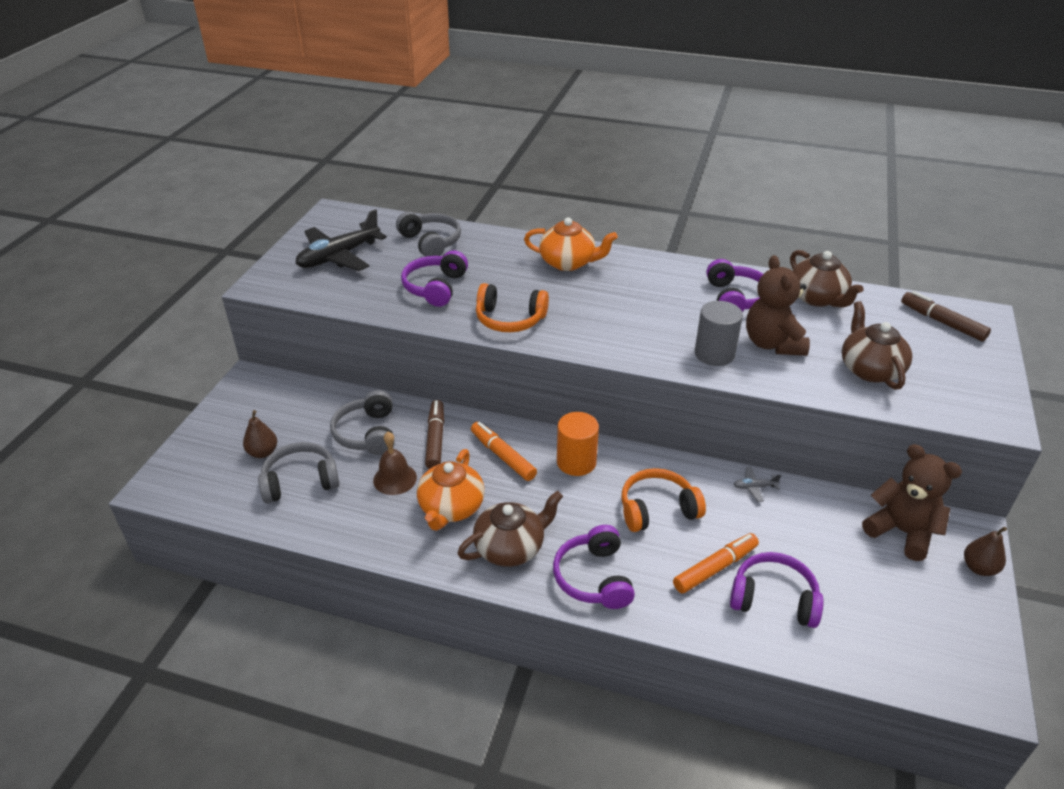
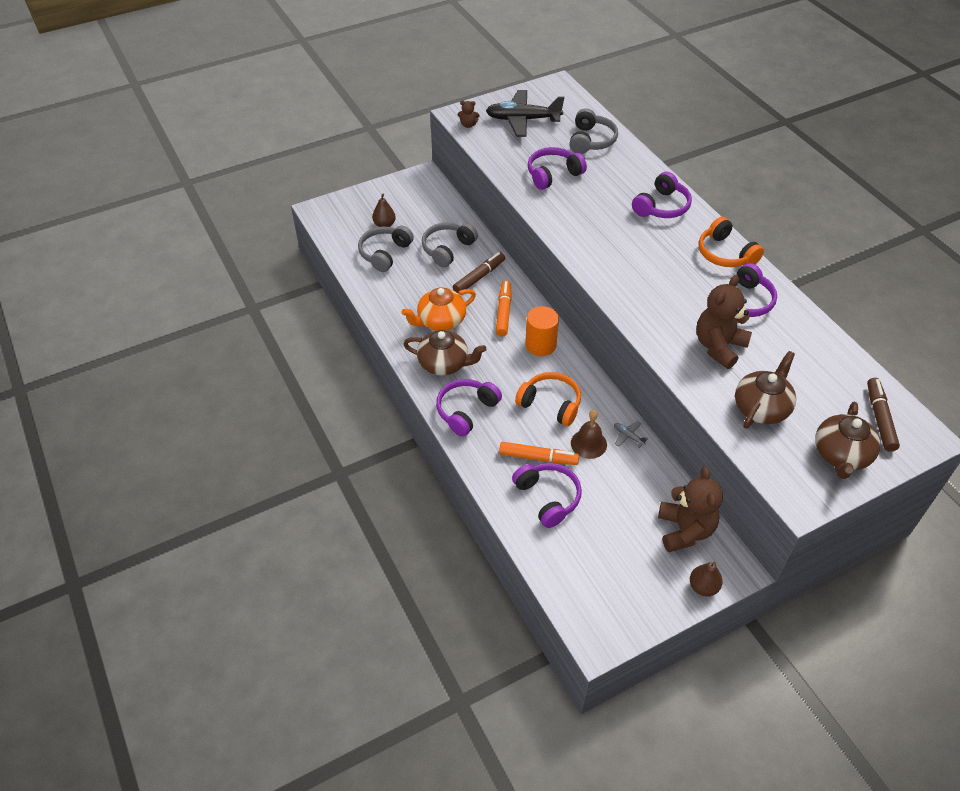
camera: 45 degrees right, 10 degrees up
grey headphones [258,442,340,503] -> grey headphones turned 90 degrees counterclockwise [358,226,414,272]
brown bell [373,432,417,495] -> brown bell moved to [571,410,607,459]
orange headphones [476,283,549,332] -> orange headphones moved to [699,217,764,267]
orange teapot [524,217,618,271] -> purple headphones [632,172,692,218]
grey cylinder [695,301,743,366] -> none
brown teapot [790,250,864,307] -> brown teapot moved to [815,402,880,479]
none -> brown teddy bear [458,101,480,128]

